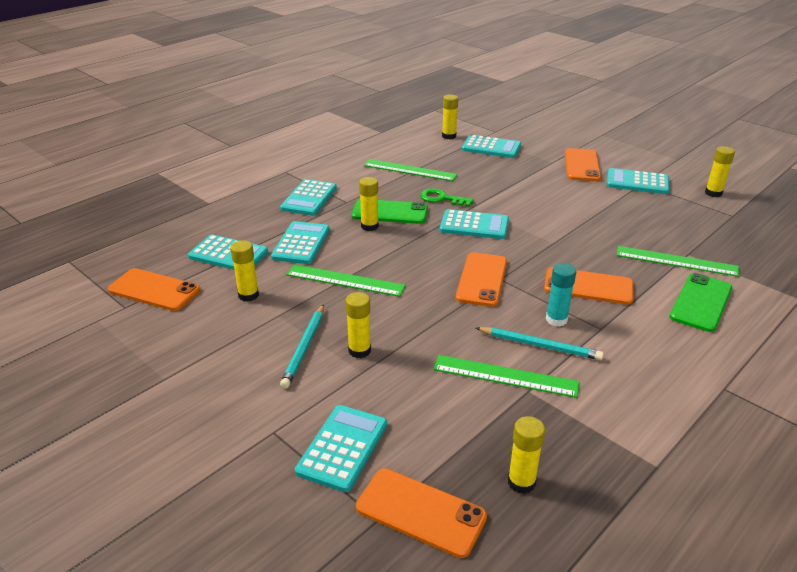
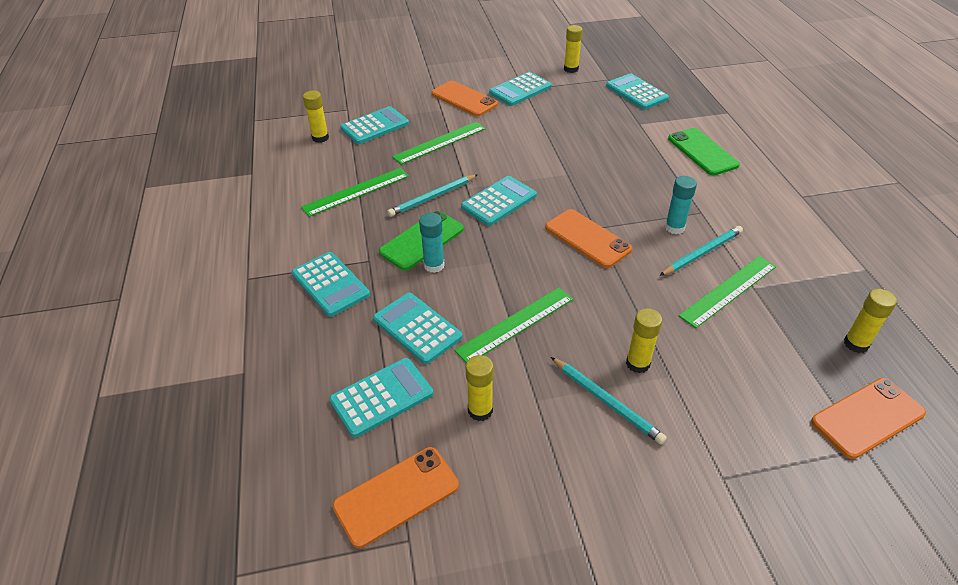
camera: 55 degrees left, 10 degrees up
turquoise calculator [295,405,387,492] -> turquoise calculator moved to [606,73,669,110]
yellow glue stick [359,177,379,231] -> turquoise glue stick [419,213,445,273]
green key [420,188,474,207] -> turquoise pencil [387,174,478,217]
orange phone [544,267,634,305] -> none
green ruler [617,246,739,277] -> green ruler moved to [392,122,486,165]

